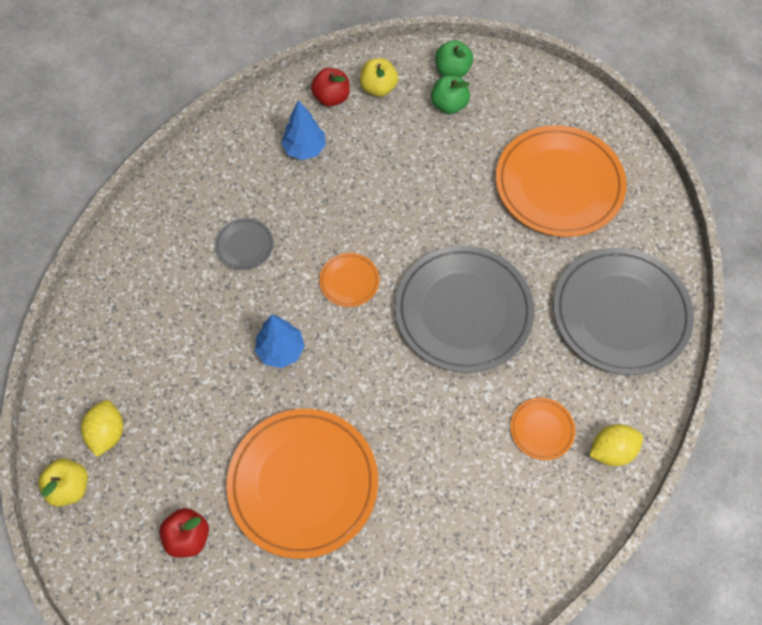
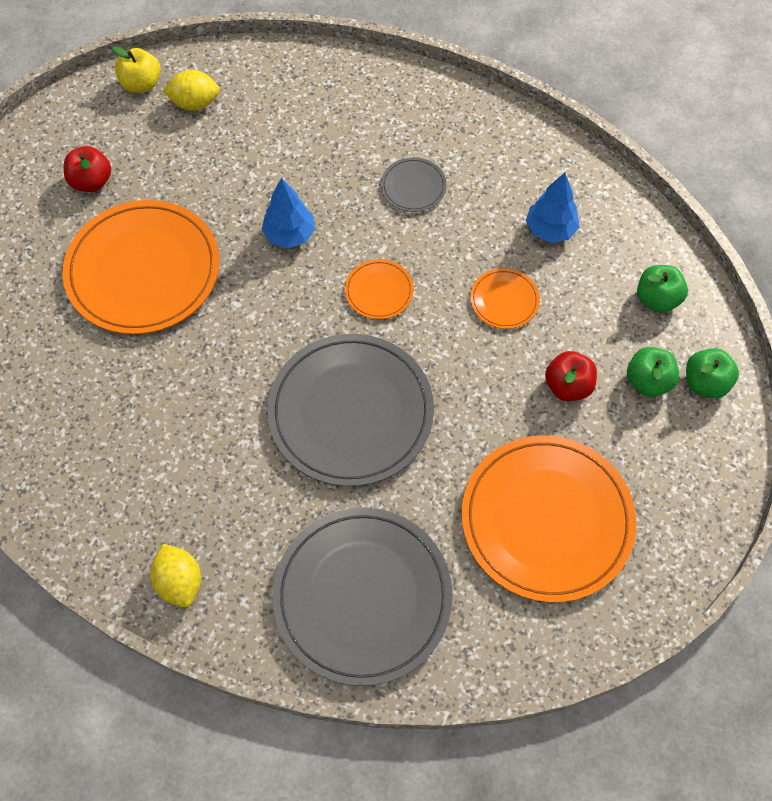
camera: 85 degrees right, 0 degrees up
red apple [311,68,350,106] -> red apple moved to [545,351,597,401]
yellow apple [360,58,398,97] -> green apple [637,265,688,313]
orange plate [510,398,575,460] -> orange plate moved to [470,268,540,329]

